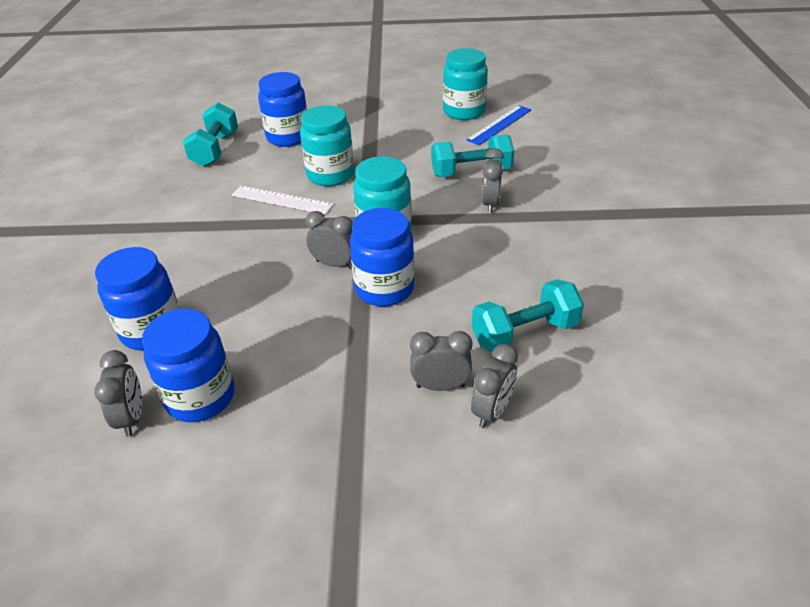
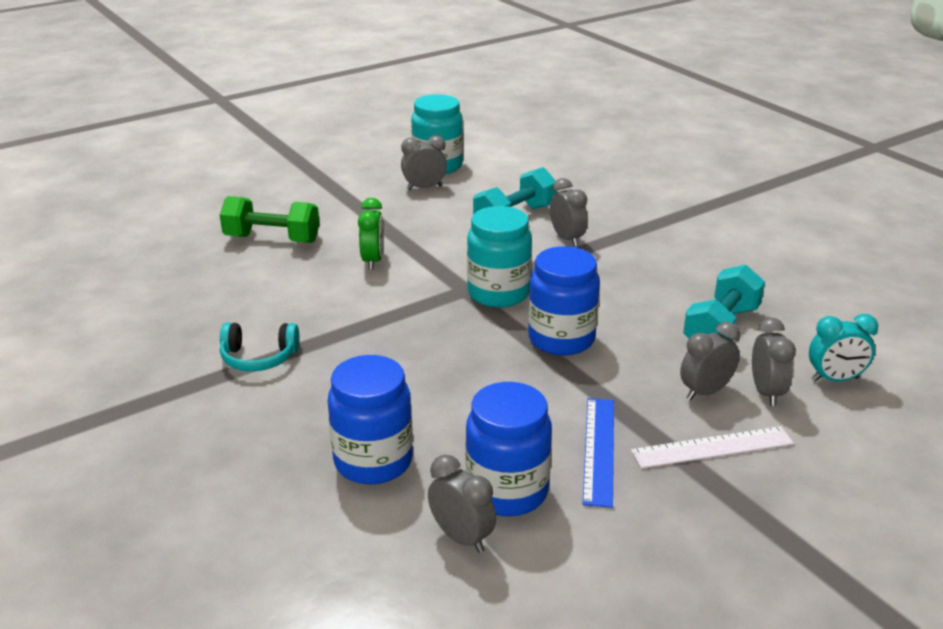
camera: 35 degrees left, 10 degrees down
turquoise dumbbell [183,102,238,167] -> none
white ruler [232,186,334,215] -> white ruler moved to [631,426,794,469]
blue jar [258,72,307,147] -> green dumbbell [220,196,320,243]
turquoise jar [300,105,354,186] -> green clock [358,198,384,270]
grey clock [305,211,353,269] -> grey clock moved to [401,135,447,190]
blue ruler [466,105,532,145] -> blue ruler moved to [583,398,614,508]
none -> turquoise headphones [220,322,300,371]
none -> turquoise clock [809,314,878,382]

